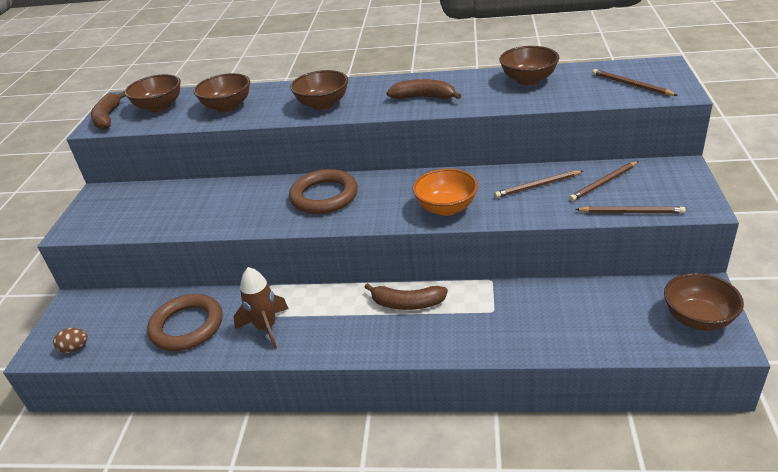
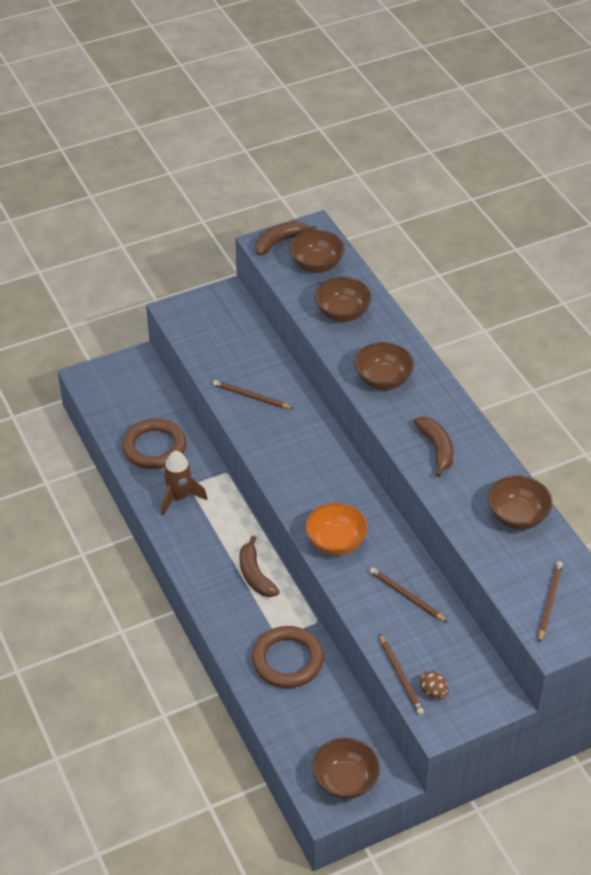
camera: 55 degrees right, 10 degrees up
brown egg [53,328,88,353] -> brown egg moved to [419,671,448,699]
brown ring [289,169,358,214] -> brown ring moved to [252,626,324,688]
brown pencil [569,161,639,201] -> brown pencil moved to [213,380,294,409]

